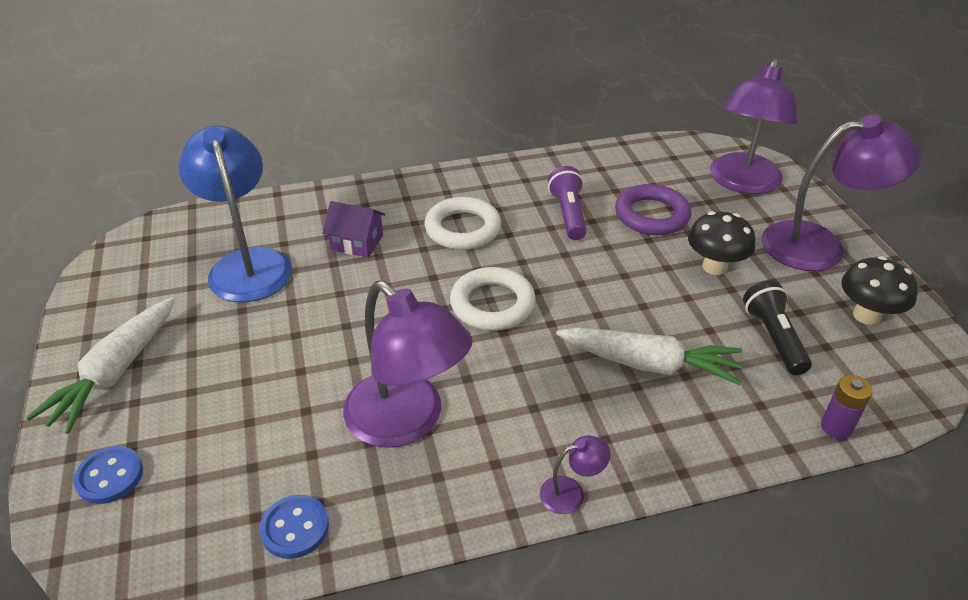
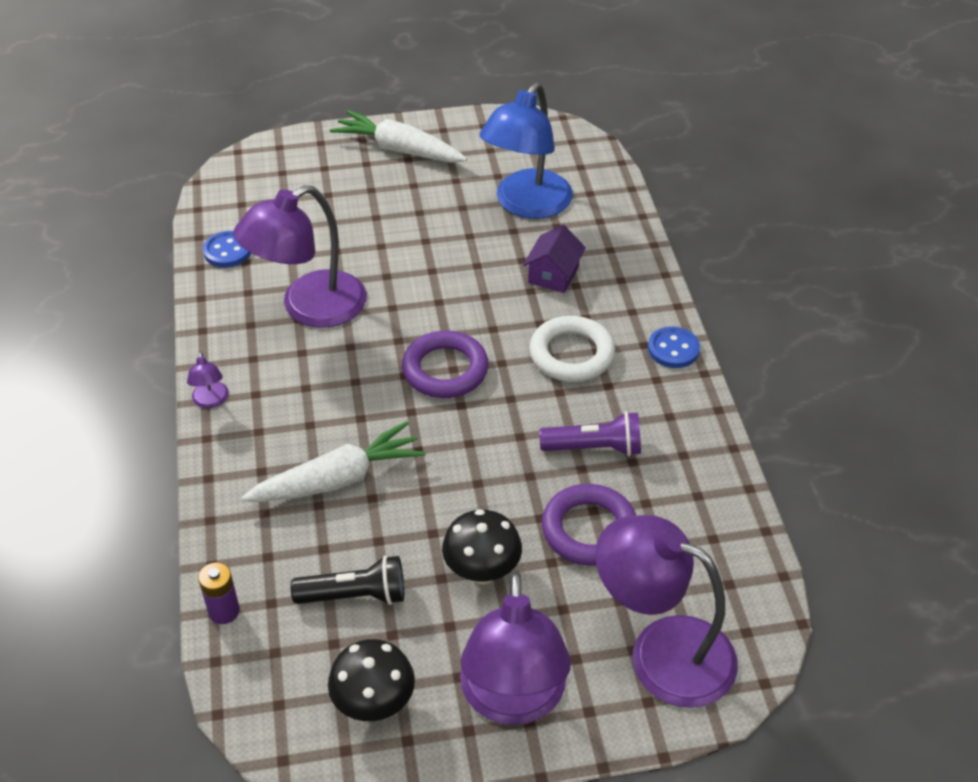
camera: 95 degrees right, 5 degrees up
blue button [73,446,143,504] -> blue button moved to [648,326,700,368]
blue lamp [178,126,292,302] -> blue lamp turned 135 degrees clockwise [479,83,573,219]
white ring [450,267,536,330] -> purple ring [402,331,489,398]
white carrot [556,327,742,385] -> white carrot turned 135 degrees counterclockwise [241,421,426,502]

